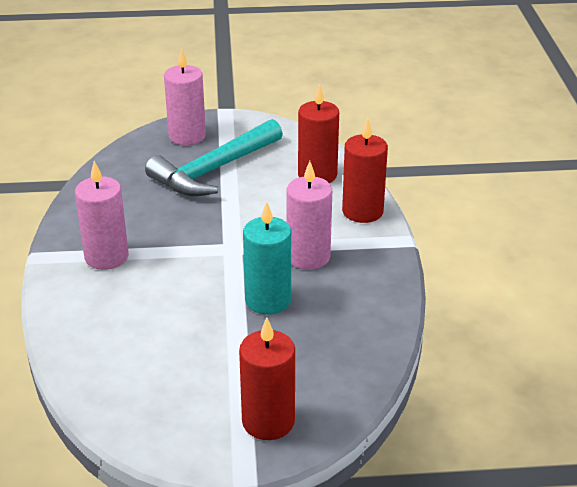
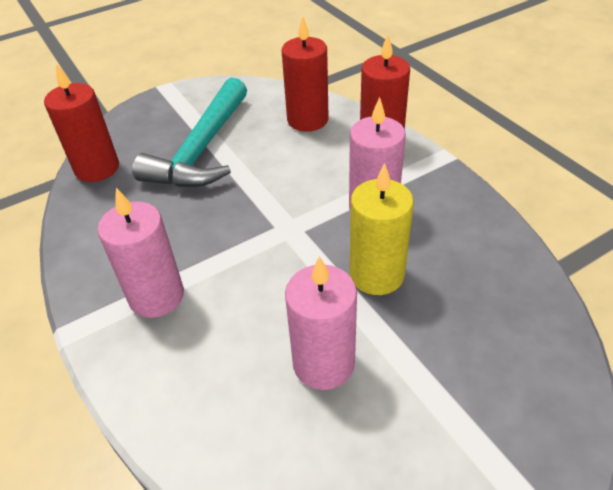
camera: 25 degrees left, 10 degrees up
pink candle [164,48,206,145] -> pink candle moved to [285,256,357,390]
red candle [239,318,295,440] -> red candle moved to [44,64,119,182]
turquoise candle [243,201,291,314] -> yellow candle [350,163,414,295]

